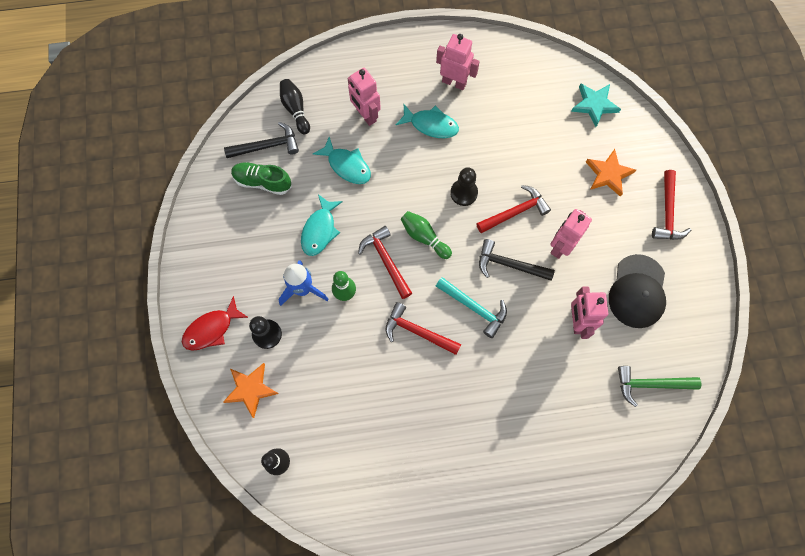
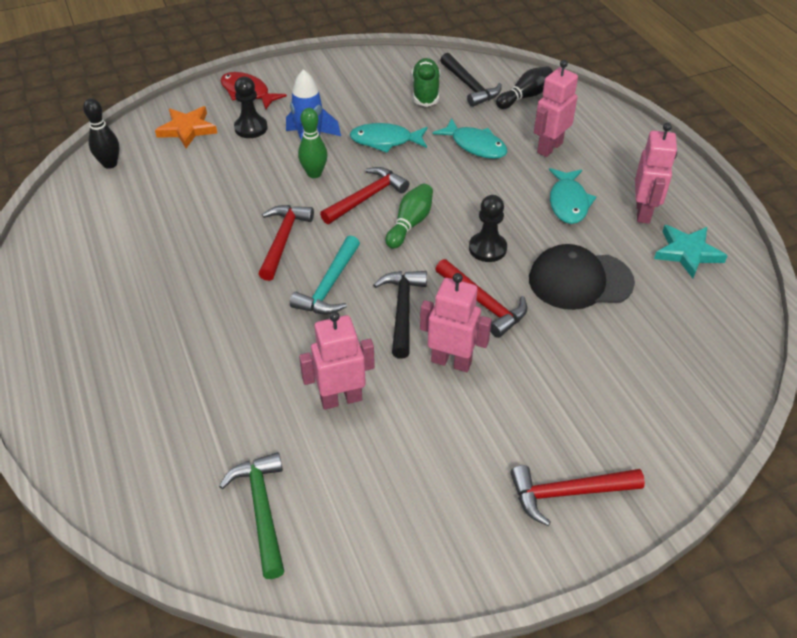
camera: 75 degrees right, 25 degrees down
turquoise fish [313,137,371,184] -> turquoise fish turned 75 degrees counterclockwise [433,118,508,159]
turquoise star [571,83,621,127] -> turquoise star moved to [654,225,727,278]
orange star [586,149,636,197] -> none
black cap [609,254,666,328] -> black cap moved to [529,244,635,310]

